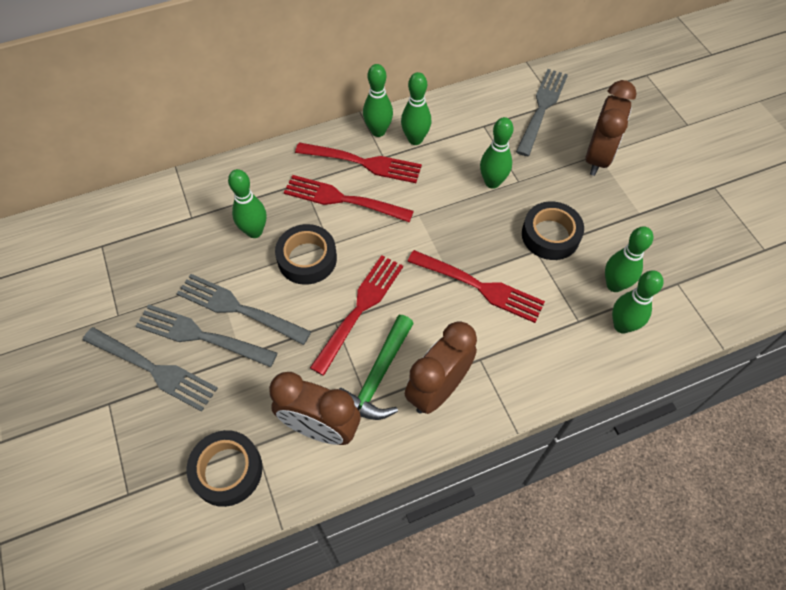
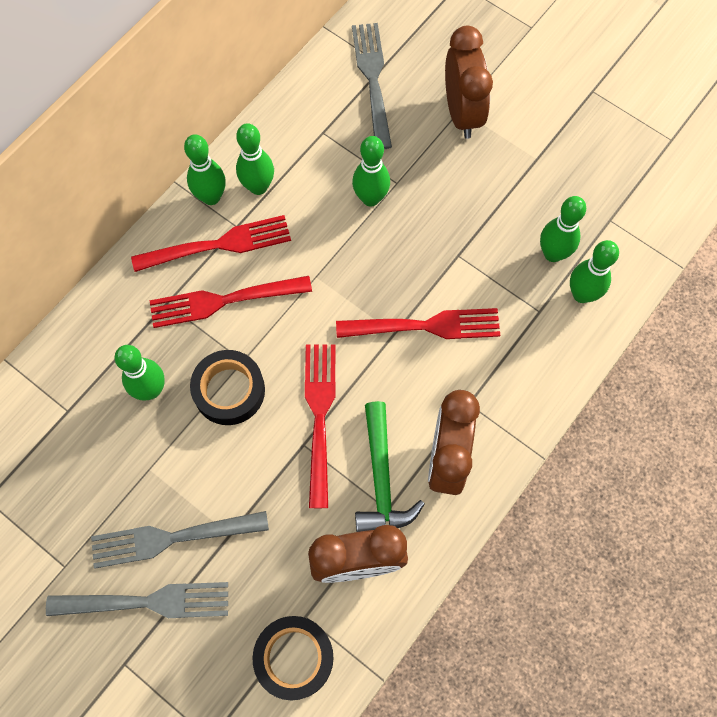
camera: 30 degrees left, 10 degrees up
grey fork [176,274,311,345] -> none
black tape [522,201,584,260] -> none

